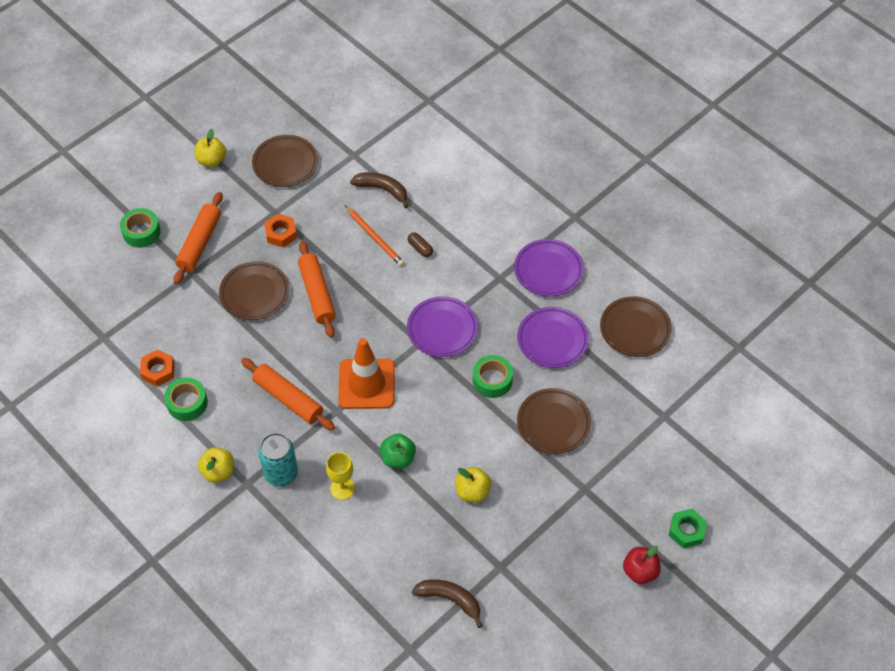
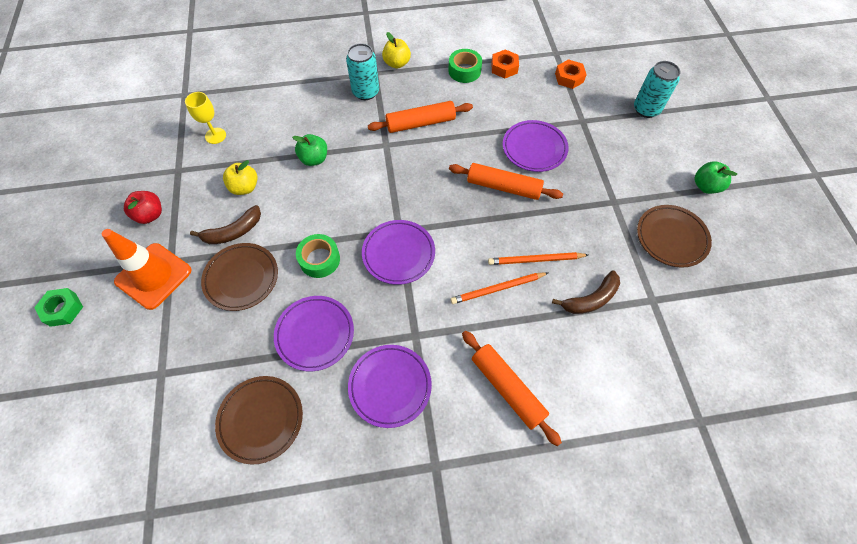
camera: 125 degrees right, 5 degrees up
green tape [120,208,161,248] -> turquoise can [634,61,680,118]
orange rolling pin [174,192,223,284] -> orange rolling pin moved to [462,331,562,446]
yellow apple [195,129,226,167] -> green apple [694,161,737,194]
brown plate [219,261,289,320] -> purple plate [503,120,569,172]
orange nut [264,214,297,247] -> orange nut moved to [555,59,587,89]
yellow goblet [326,452,355,500] -> yellow goblet moved to [185,92,226,144]
orange traffic cone [338,338,395,409] -> orange traffic cone moved to [102,229,192,310]
brown capsule [407,232,433,257] -> orange pencil [450,272,548,304]
brown banana [412,579,483,628] -> brown banana moved to [190,205,261,244]
red apple [623,546,661,584] -> red apple moved to [124,191,162,224]

